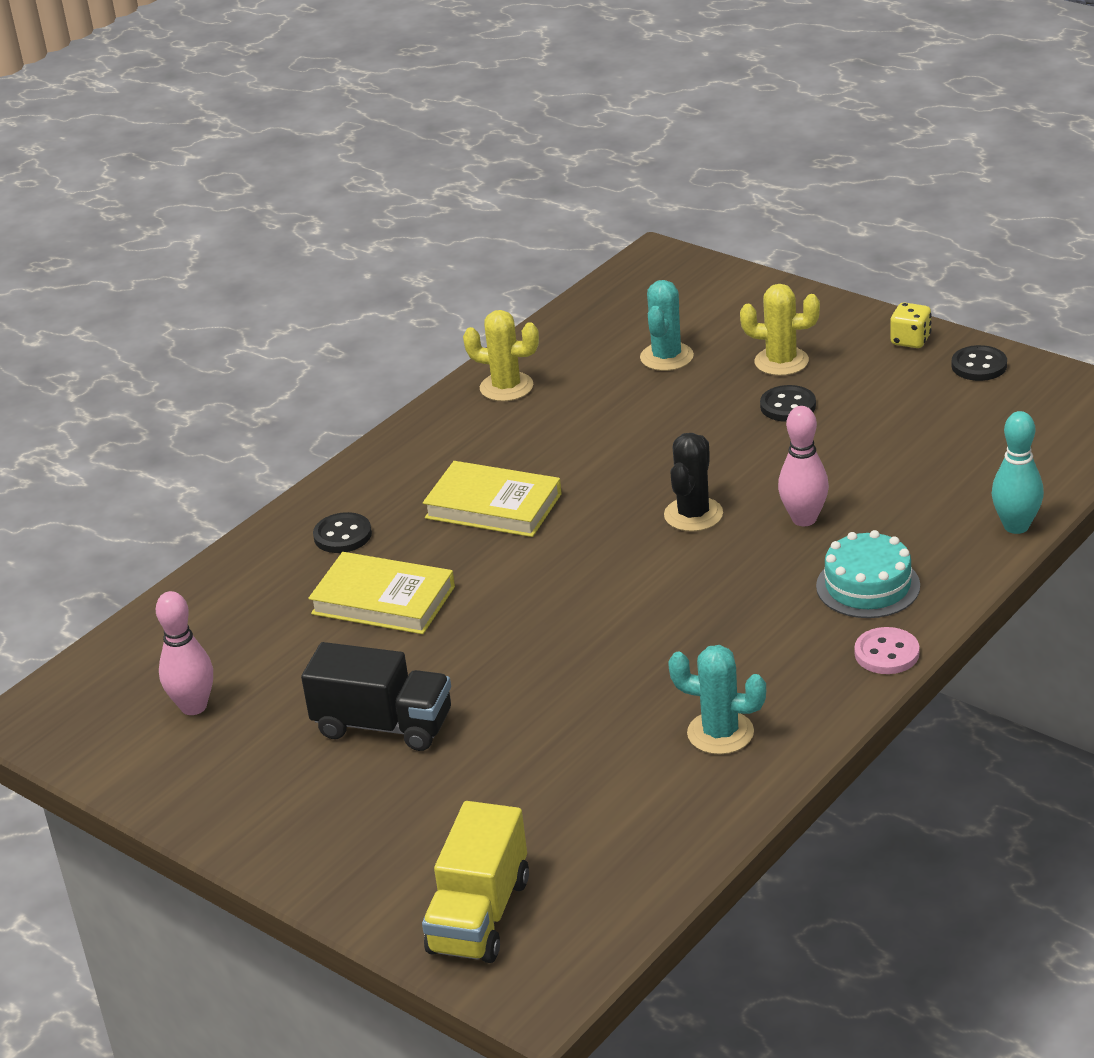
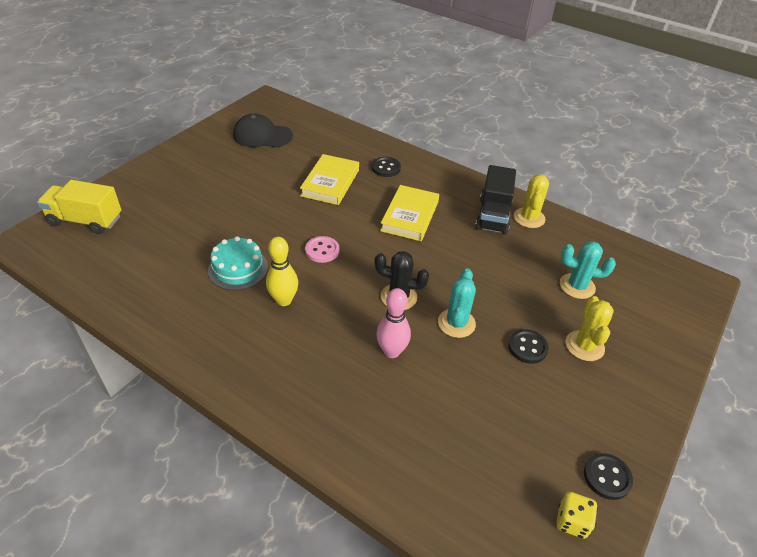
camera: 80 degrees right, 10 degrees up
pink bowling pin [156,591,213,715] -> black cap [233,114,293,148]
black truck [301,642,451,751] -> black truck moved to [475,165,516,235]
turquoise cactus [668,645,766,754] -> turquoise cactus moved to [438,268,476,338]
turquoise cake [816,530,920,618] -> turquoise cake moved to [208,236,268,290]
pink button [854,627,919,674] -> pink button moved to [305,236,339,263]
yellow dice [891,302,932,348] -> yellow dice moved to [556,492,598,539]
turquoise bowling pin [992,411,1044,534] -> none
none -> yellow bowling pin [266,237,298,306]

